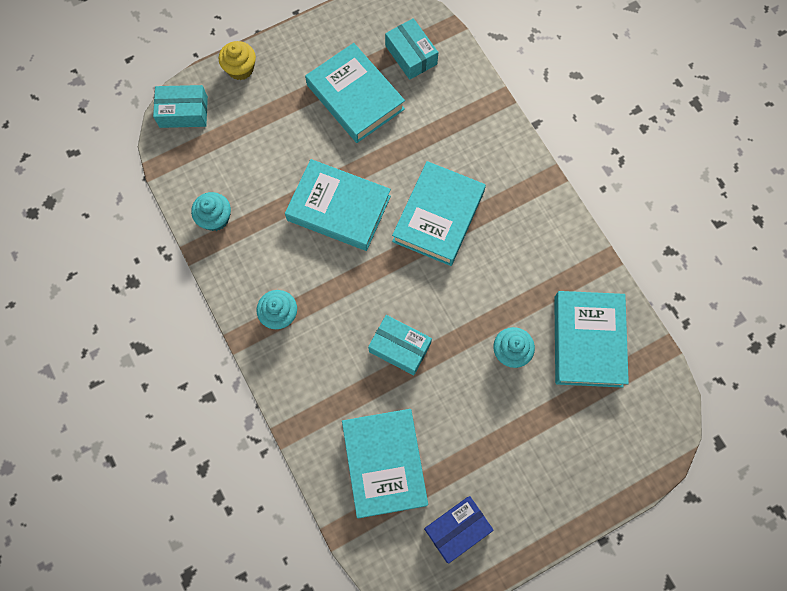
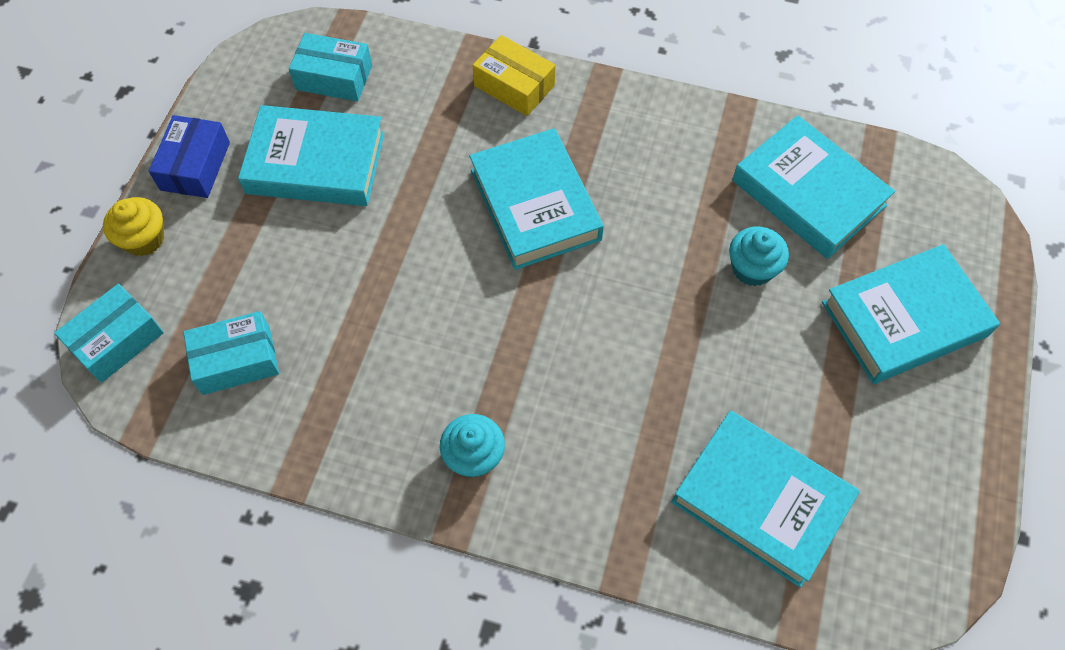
camera: 45 degrees left, 10 degrees down
turquoise cupcake [191,192,231,231] -> none
turquoise book [285,159,391,251] -> turquoise book moved to [822,244,1000,384]
turquoise box [368,315,432,375] -> turquoise box moved to [183,311,279,395]
blue box [424,496,494,564] -> blue box moved to [149,115,230,198]
none -> yellow box [472,35,555,116]

